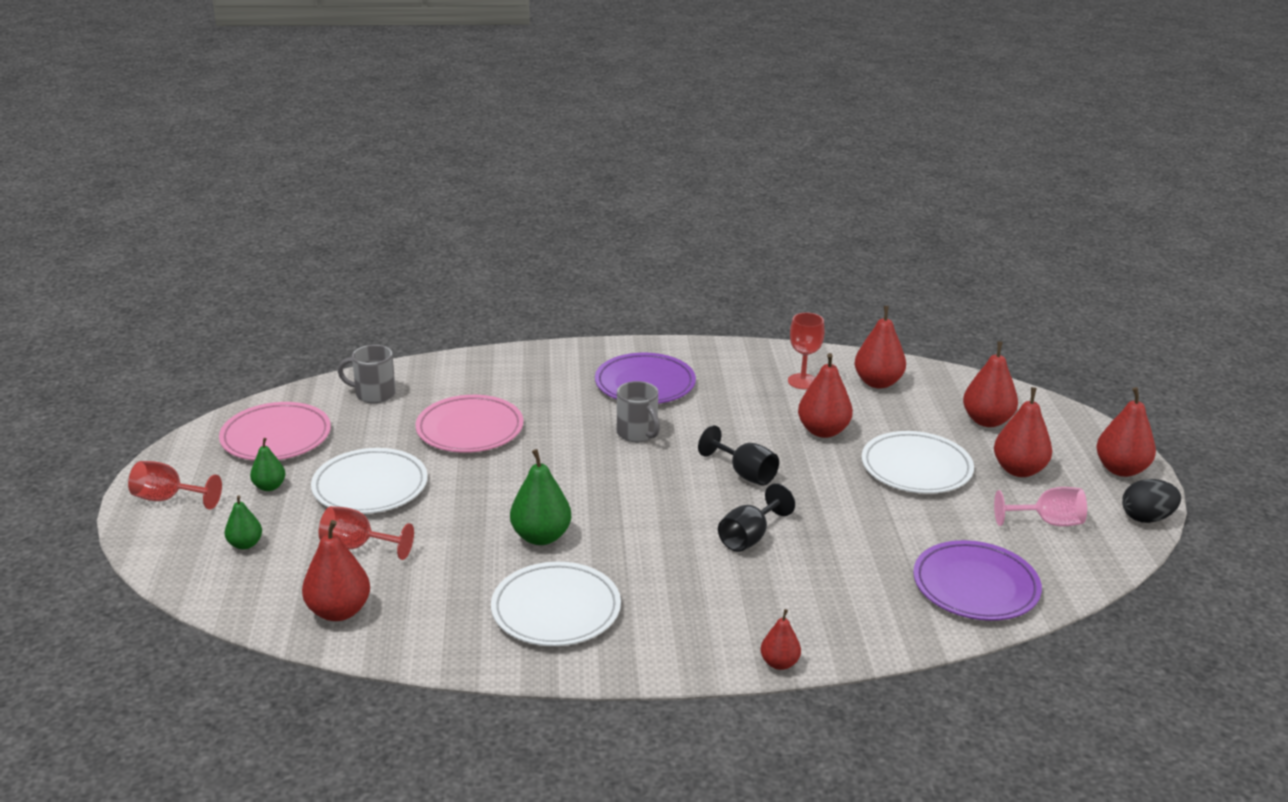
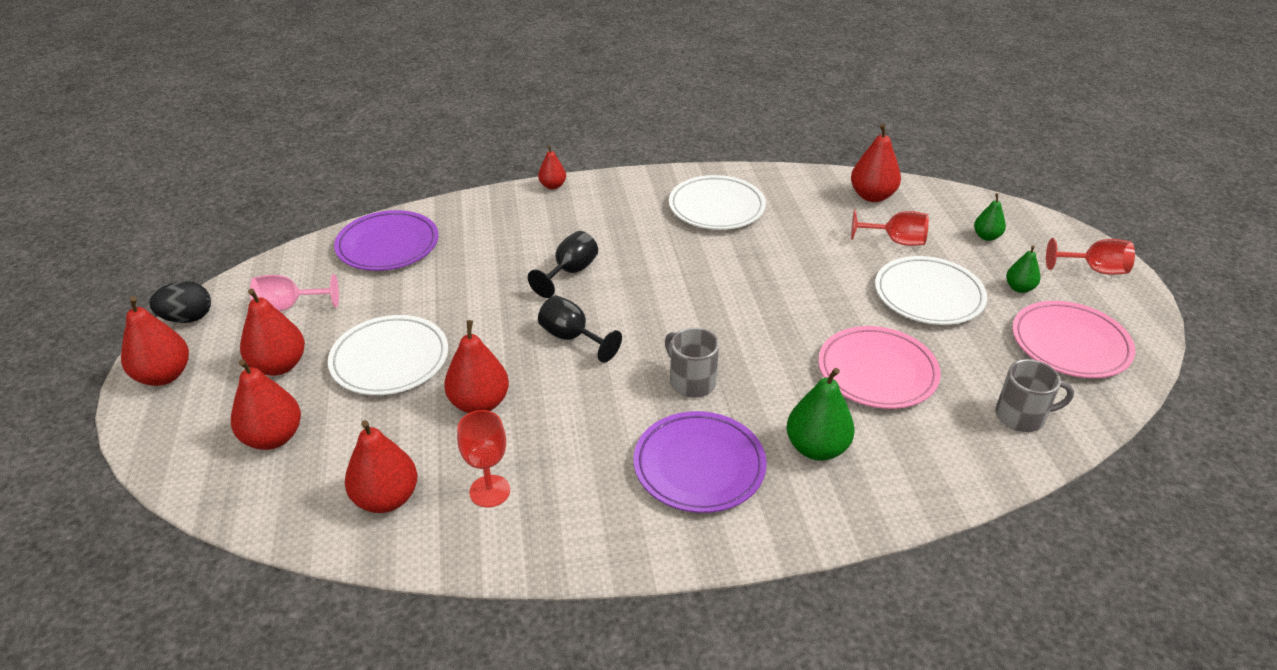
camera: 175 degrees right, 10 degrees up
green pear [510,449,571,545] -> green pear moved to [786,368,855,461]

